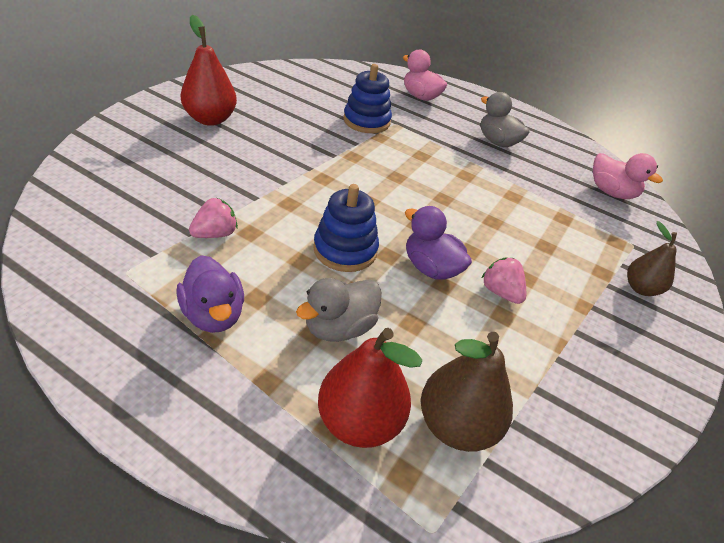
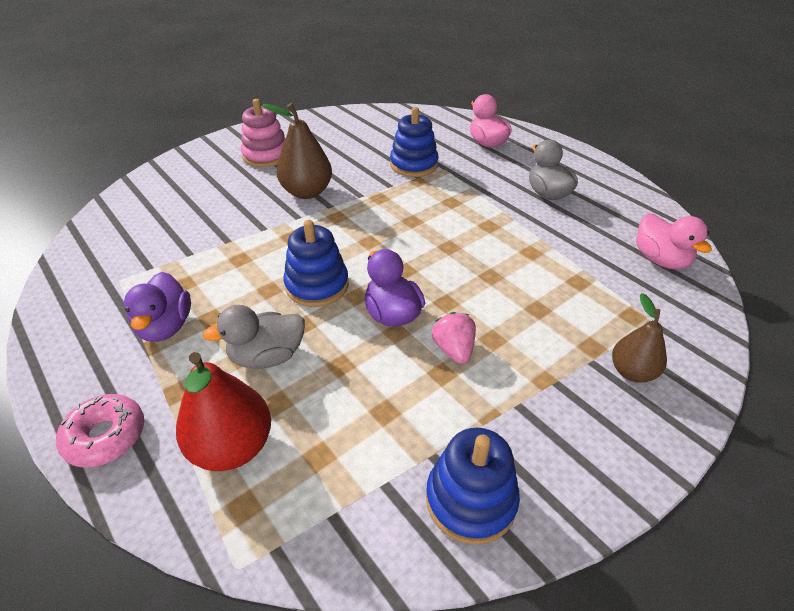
camera: 25 degrees right, 0 degrees up
red pear [181,15,237,126] -> pink stacking toy [241,99,285,167]
pink strawberry [189,198,238,238] -> none
brown pear [421,332,513,452] -> brown pear moved to [262,103,332,199]
none -> pink donut [56,394,144,467]
none -> blue stacking toy [426,428,520,545]

